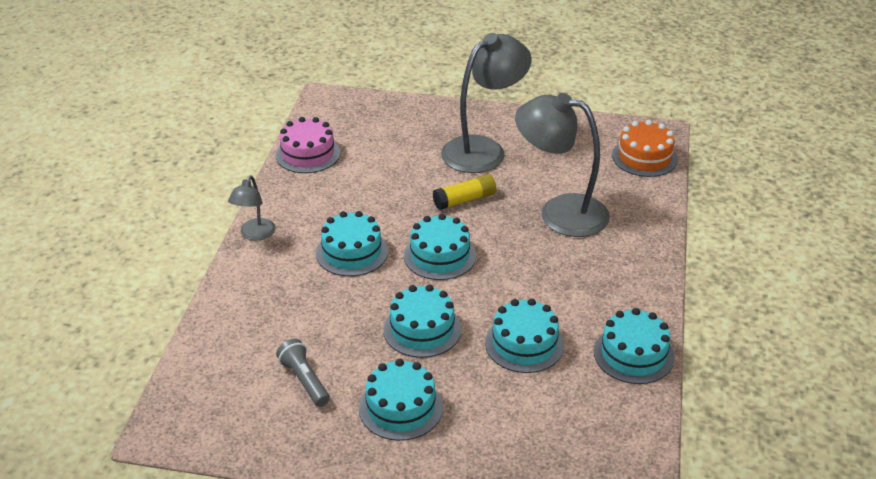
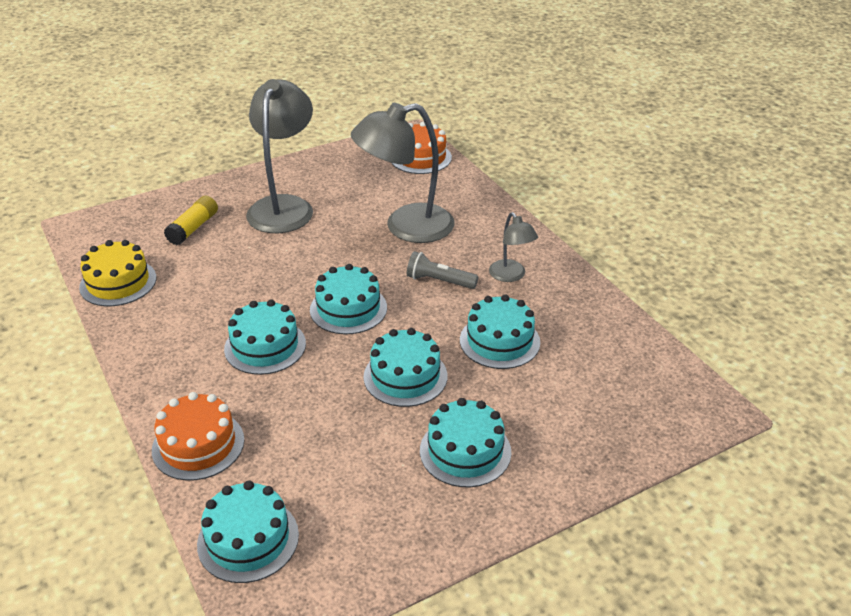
camera: 40 degrees left, 0 degrees up
grey lamp [228,175,276,241] -> grey lamp moved to [489,212,538,282]
pink cake [276,117,340,173] -> yellow cake [79,240,156,306]
grey flashlight [276,339,330,407] -> grey flashlight moved to [407,251,478,289]
yellow glue stick [433,174,496,210] -> yellow glue stick moved to [164,196,218,245]
turquoise cake [594,308,675,384] -> turquoise cake moved to [197,481,299,583]
none -> orange cake [152,392,244,481]

